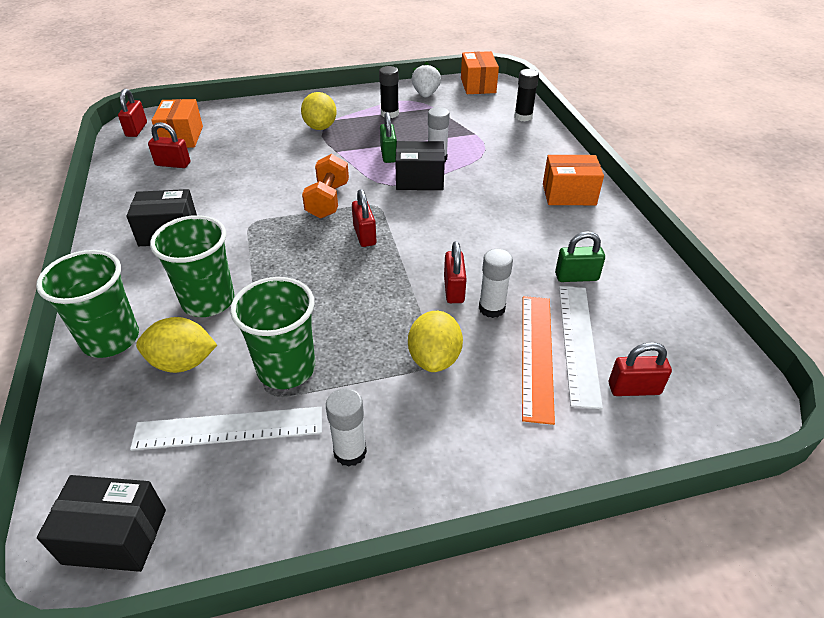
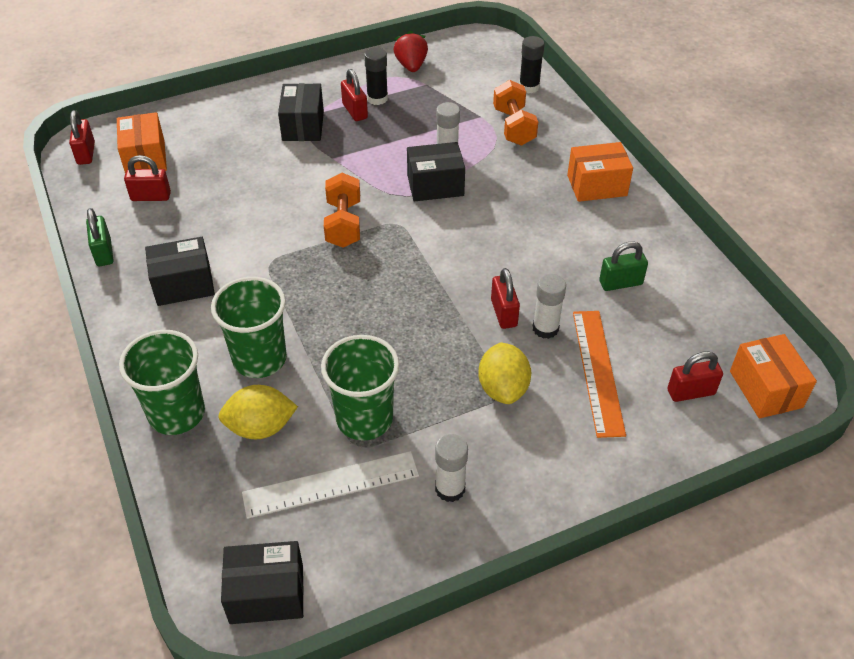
camera: 10 degrees left, 5 degrees up
yellow lemon [301,92,337,130] -> black box [278,83,324,141]
red padlock [352,189,376,247] -> red padlock moved to [341,69,368,121]
green padlock [380,112,397,163] -> green padlock moved to [86,208,113,266]
white strawberry [412,62,441,97] -> red strawberry [394,31,428,72]
orange box [461,51,499,94] -> orange box moved to [730,334,817,419]
white ruler [559,286,603,409] -> none
none -> orange dumbbell [493,80,538,145]

